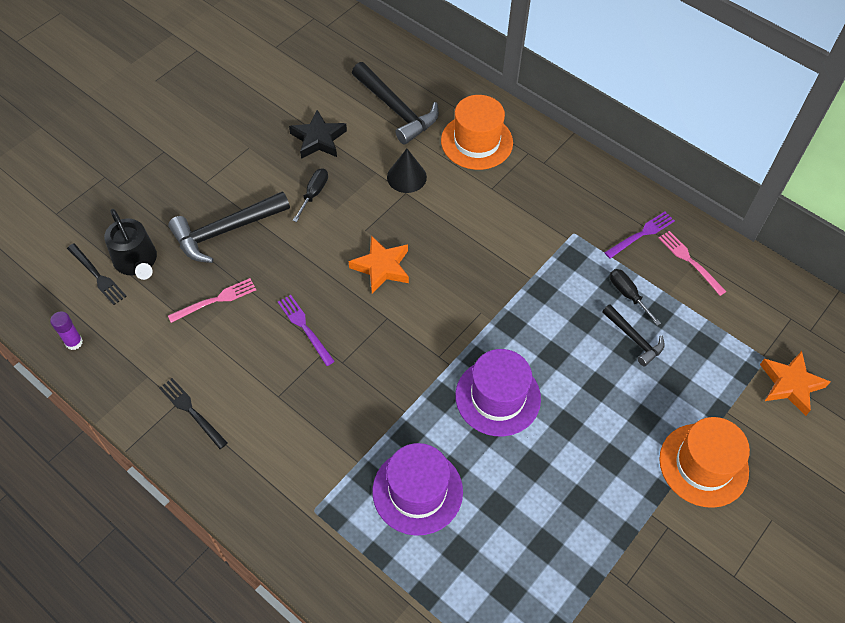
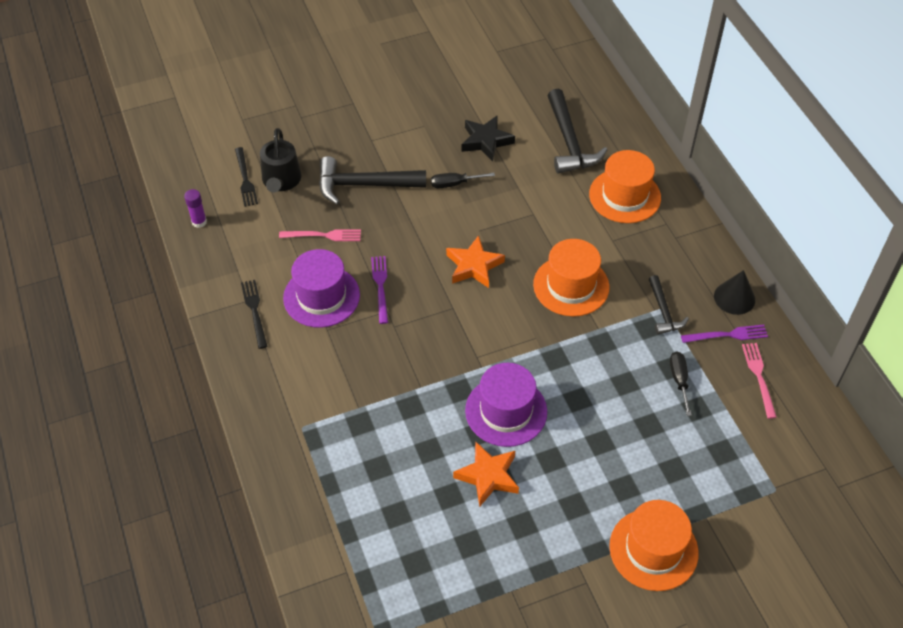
camera: 30 degrees right, 5 degrees down
black screwdriver [293,168,328,222] -> black screwdriver turned 150 degrees counterclockwise [431,173,495,188]
purple hat [372,443,463,536] -> purple hat moved to [283,249,360,328]
black cone [387,149,427,193] -> black cone moved to [714,270,755,315]
black hammer [602,304,665,366] -> black hammer moved to [649,275,689,334]
orange star [760,351,830,416] -> orange star moved to [453,441,519,506]
none -> orange hat [533,239,610,317]

